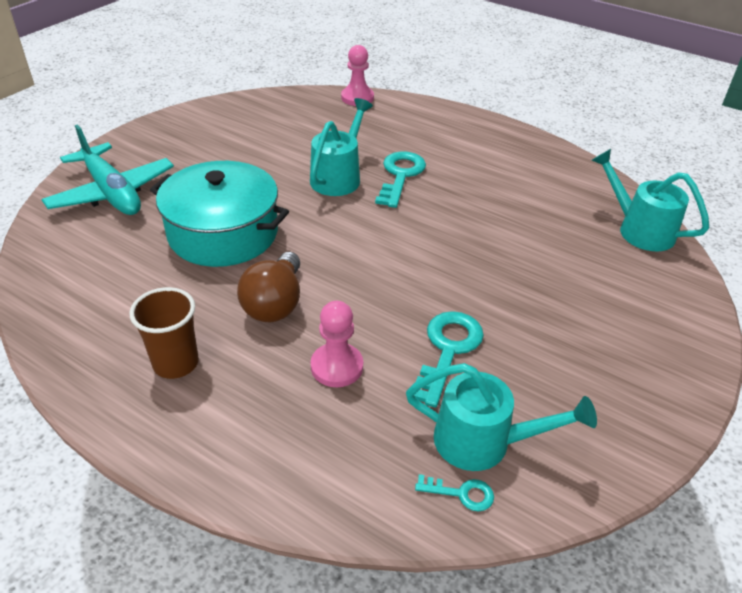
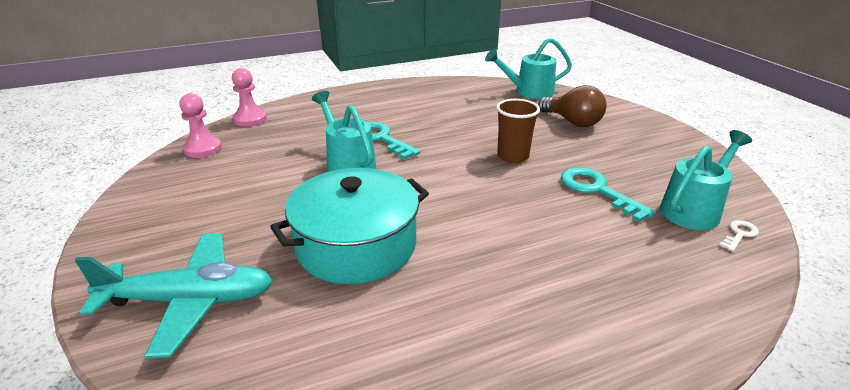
camera: 55 degrees left, 10 degrees down
brown cup [129,287,199,379] -> brown cup moved to [496,99,540,163]
brown light bulb [237,252,300,322] -> brown light bulb moved to [538,85,606,127]
pink pawn [311,301,363,387] -> pink pawn moved to [179,93,222,158]
turquoise key [415,474,494,512] -> white key [719,220,759,251]

